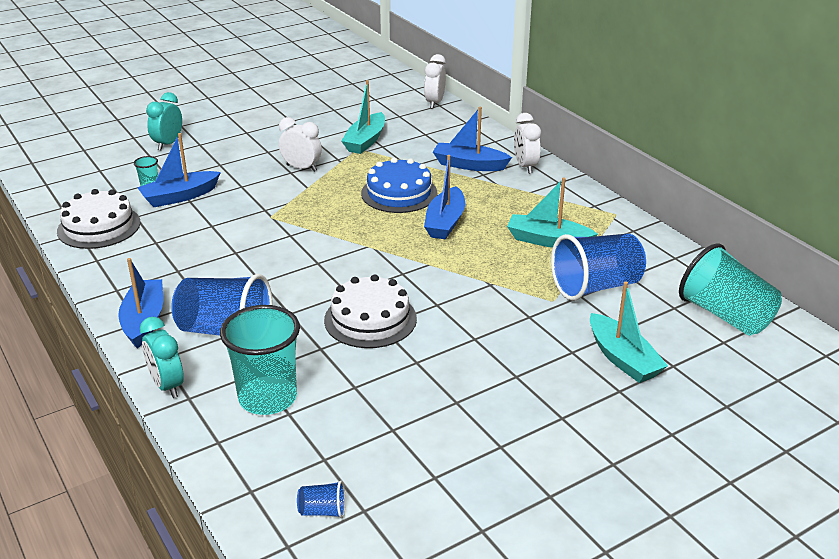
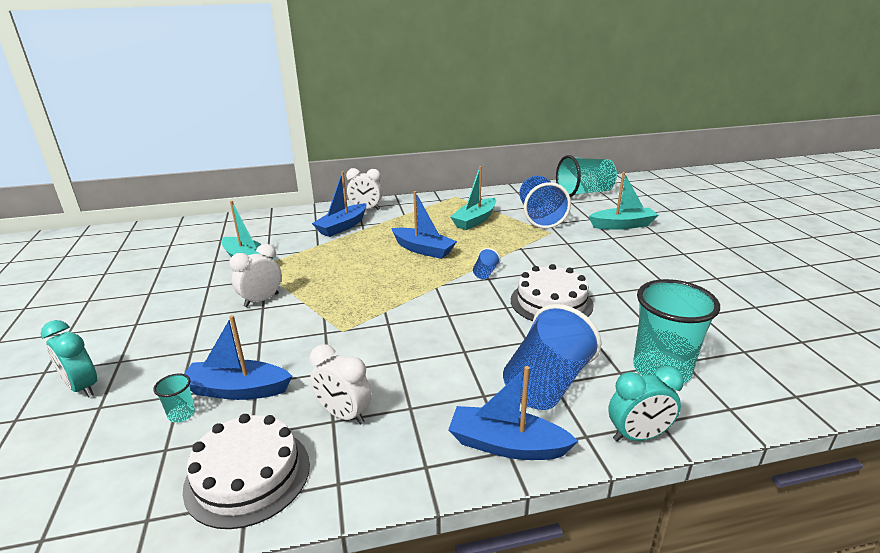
camera: 70 degrees left, 5 degrees down
blue boat [137,133,221,207] -> blue boat turned 105 degrees clockwise [184,315,293,400]
blue cup [297,481,346,518] -> blue cup moved to [473,248,500,279]
blue cake [361,158,437,213] -> none
white clock [424,54,446,109] -> white clock moved to [309,344,372,424]

